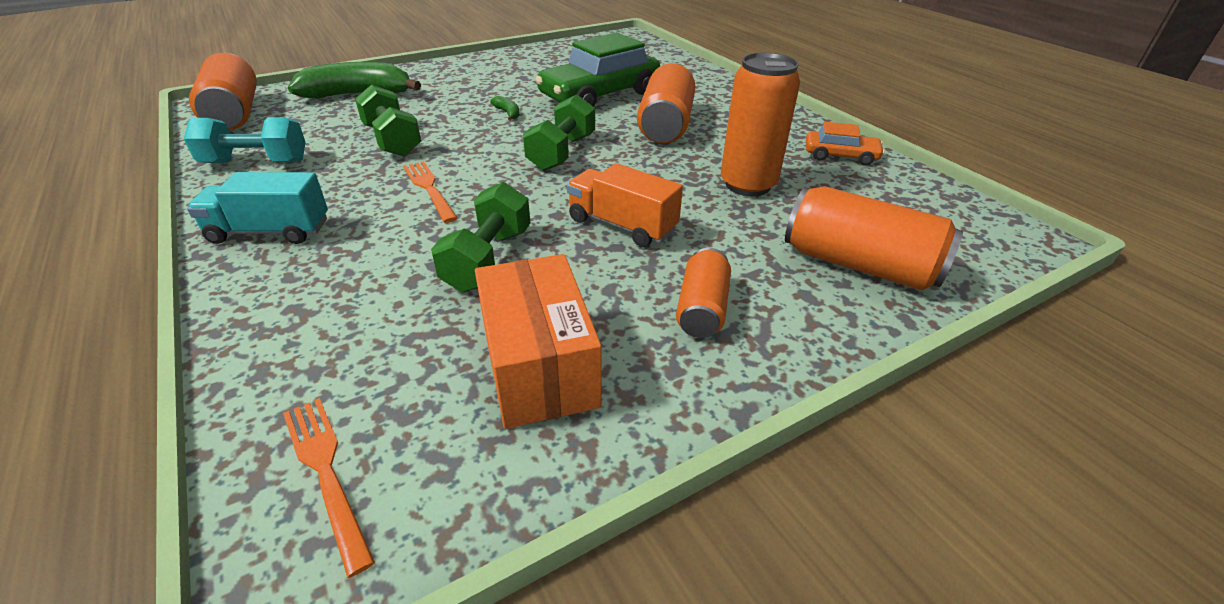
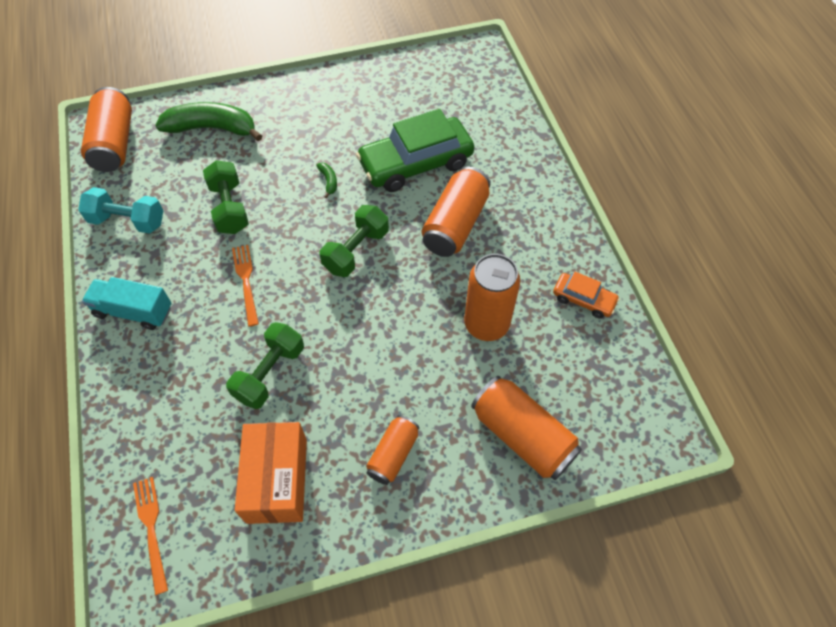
camera: 15 degrees right, 20 degrees up
orange truck [567,163,683,247] -> none

